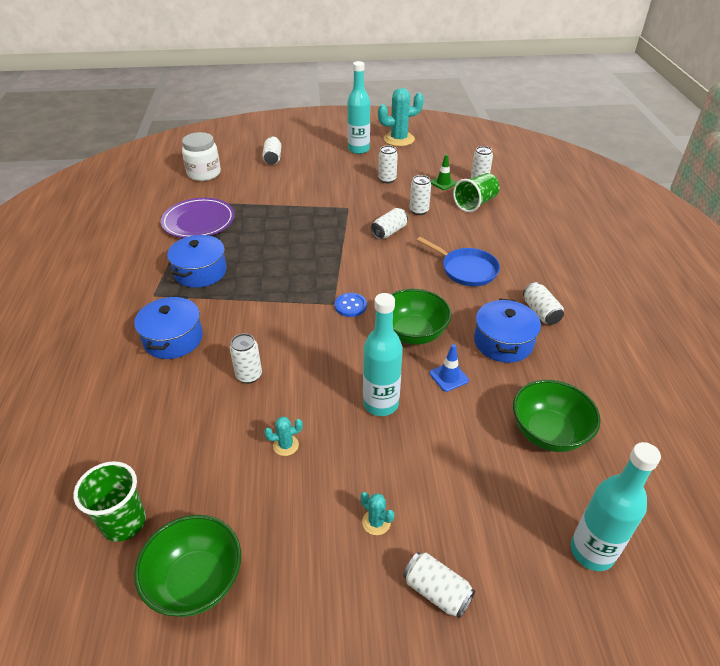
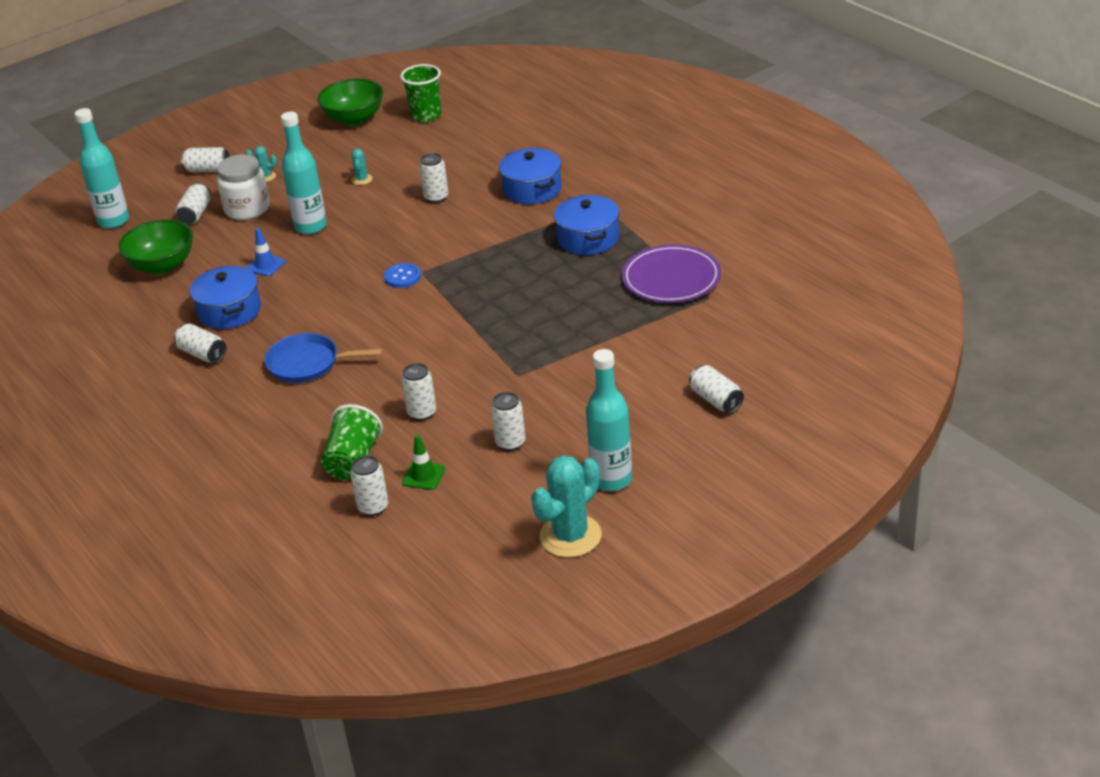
camera: 150 degrees right, 5 degrees down
white jar [182,132,221,181] -> white jar moved to [217,154,270,220]
turquoise cactus [264,416,303,456] -> turquoise cactus turned 45 degrees counterclockwise [351,149,373,185]
white can [371,208,408,239] -> white can moved to [175,183,211,225]
green bowl [391,289,452,345] -> none

